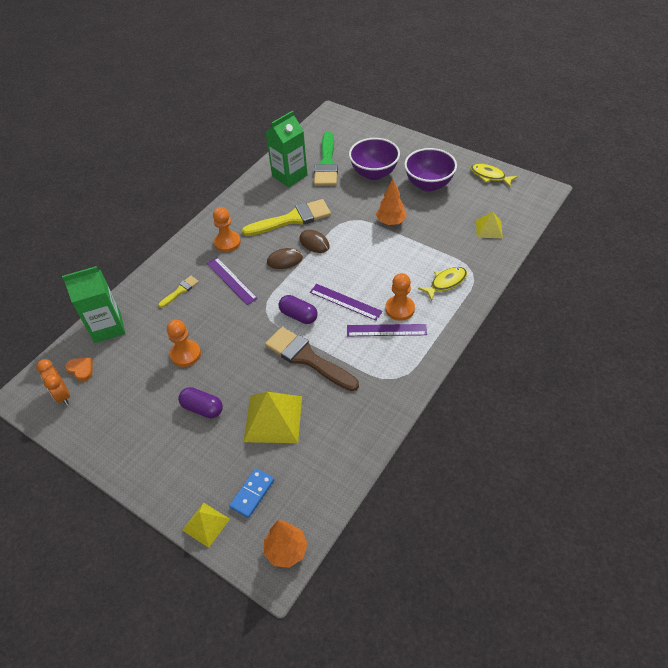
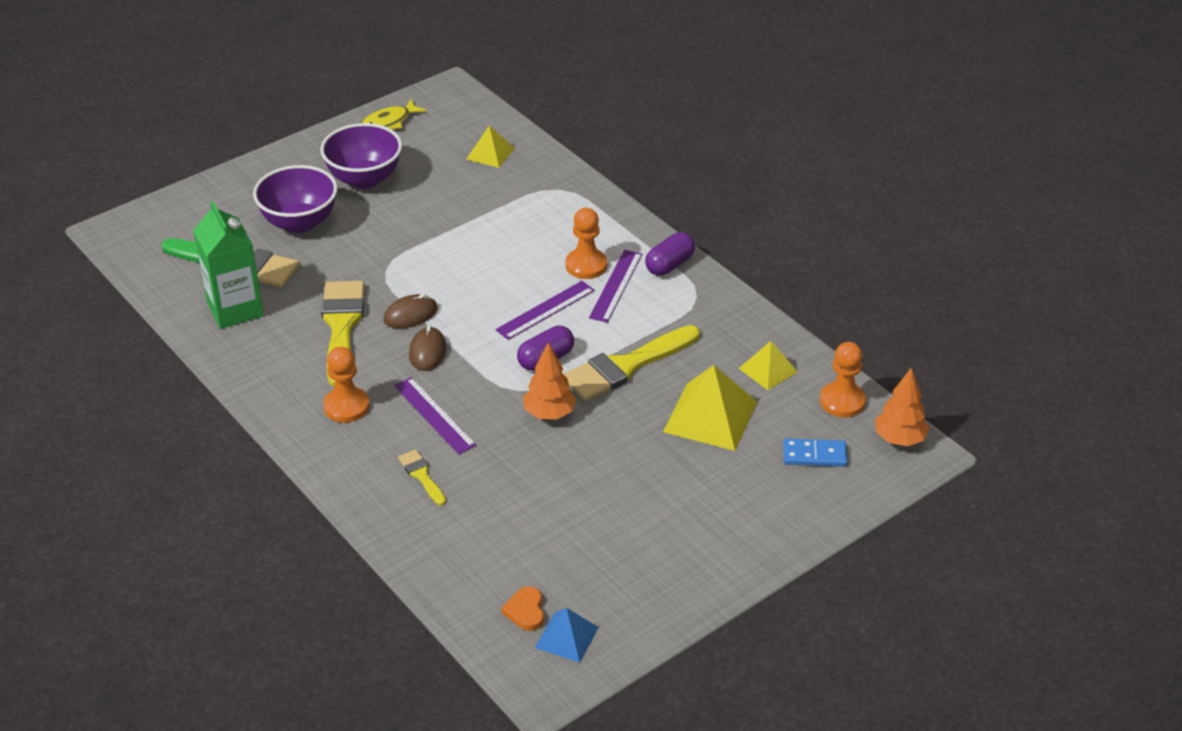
camera: 75 degrees left, 10 degrees down
orange clock [36,359,70,405] -> blue pyramid [535,608,599,663]
green carton [62,266,125,343] -> none
orange heart [65,357,92,381] -> orange heart turned 60 degrees counterclockwise [501,586,544,631]
orange pawn [167,320,201,367] -> orange pawn moved to [820,342,866,417]
purple capsule [178,387,223,418] -> purple capsule moved to [645,232,695,276]
yellow pyramid [182,502,230,548] -> yellow pyramid moved to [739,341,798,390]
purple ruler [207,257,258,305] -> purple ruler turned 75 degrees clockwise [394,377,477,454]
blue domino [229,468,274,518] -> blue domino turned 45 degrees counterclockwise [783,438,847,467]
brown brush [265,327,359,391] -> yellow brush [564,325,700,401]
orange tree [376,179,406,225] -> orange tree moved to [523,342,576,419]
yellow fish [418,267,467,301] -> none

